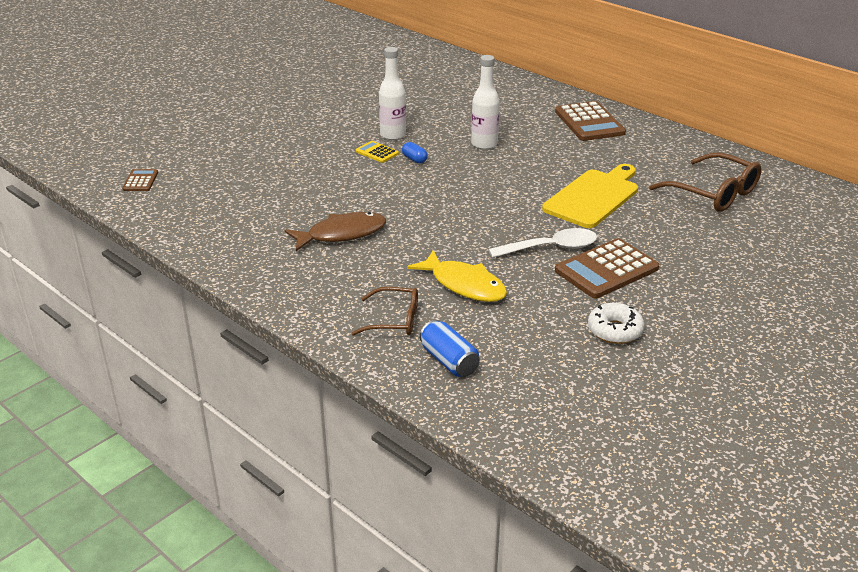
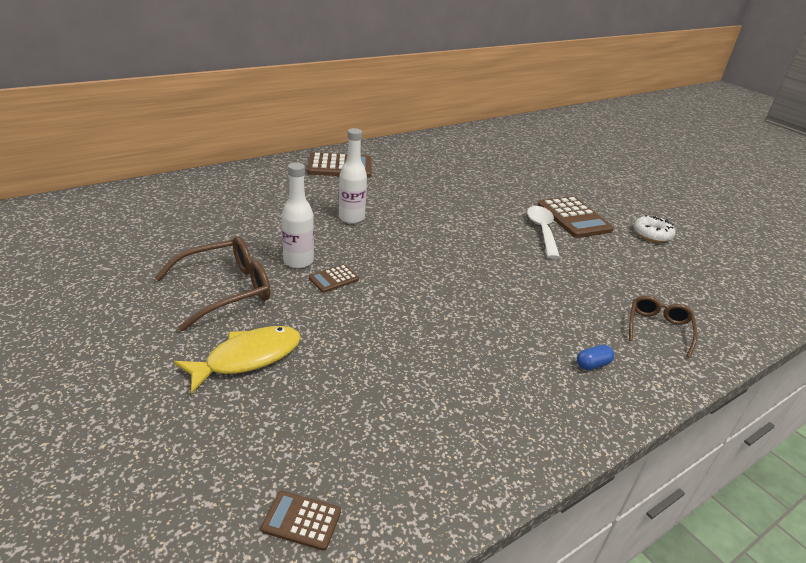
camera: 80 degrees left, 0 degrees up
brown fish [285,212,386,251] -> none
yellow calculator [356,141,399,163] -> brown calculator [309,264,359,293]
blue capsule [402,142,428,164] -> blue capsule moved to [577,345,614,370]
yellow fish [407,250,507,302] -> yellow fish moved to [174,326,301,394]
blue can [420,320,480,377] -> none
yellow cutting board [542,164,638,228] -> none
brown glasses [649,152,762,212] -> brown glasses moved to [155,236,271,331]

